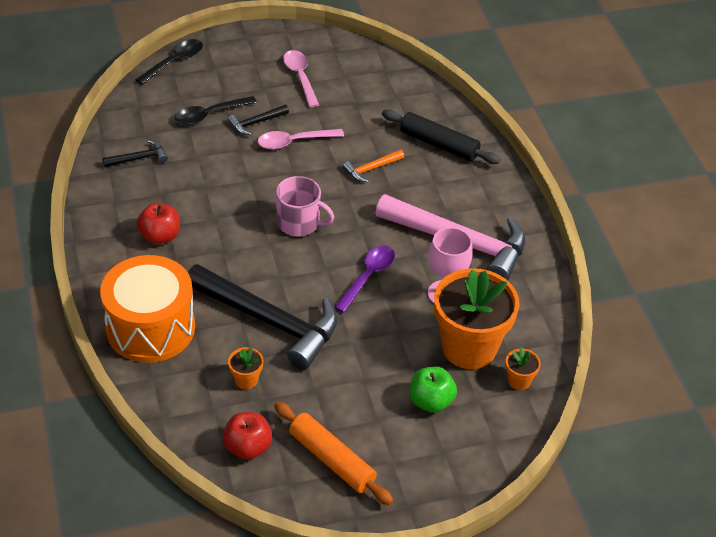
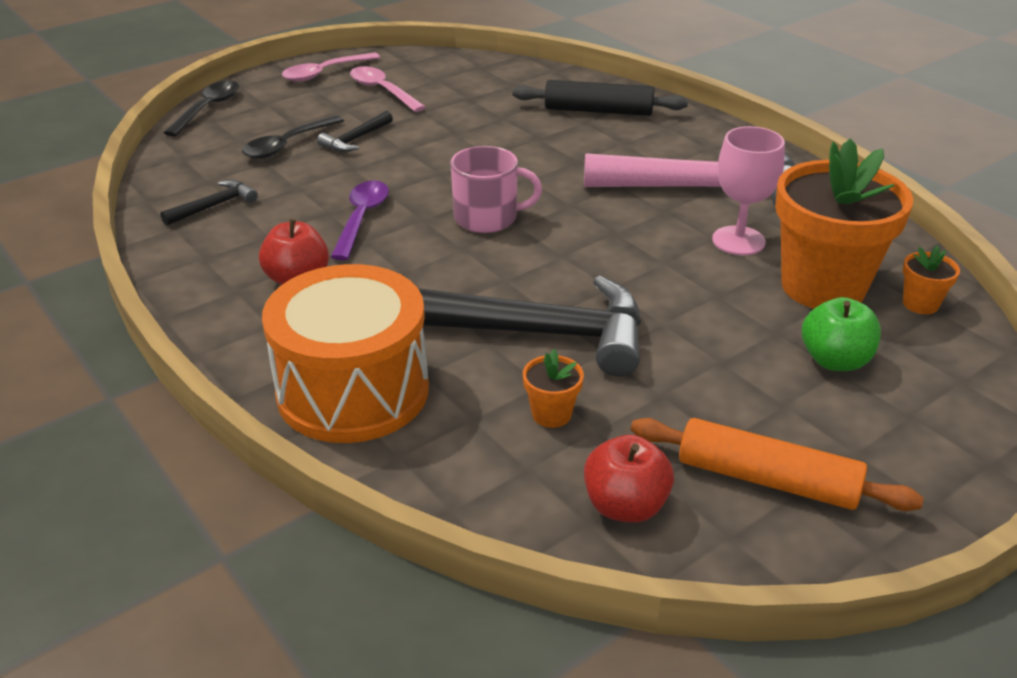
camera: 20 degrees left, 10 degrees down
pink spoon [258,129,344,149] -> pink spoon moved to [282,52,380,82]
purple spoon [334,245,395,313] -> purple spoon moved to [331,181,389,260]
orange hammer [343,149,404,182] -> none

